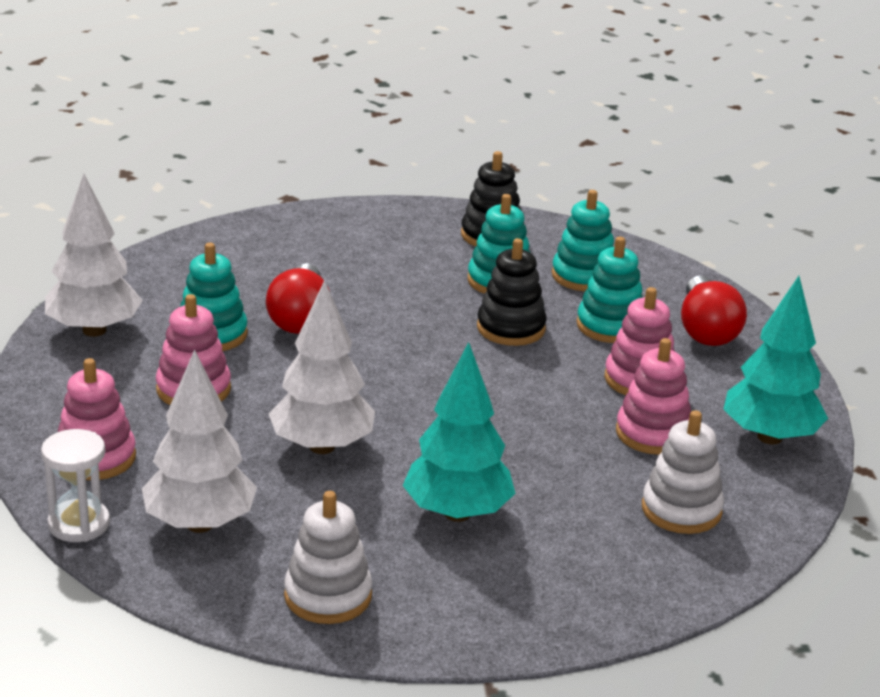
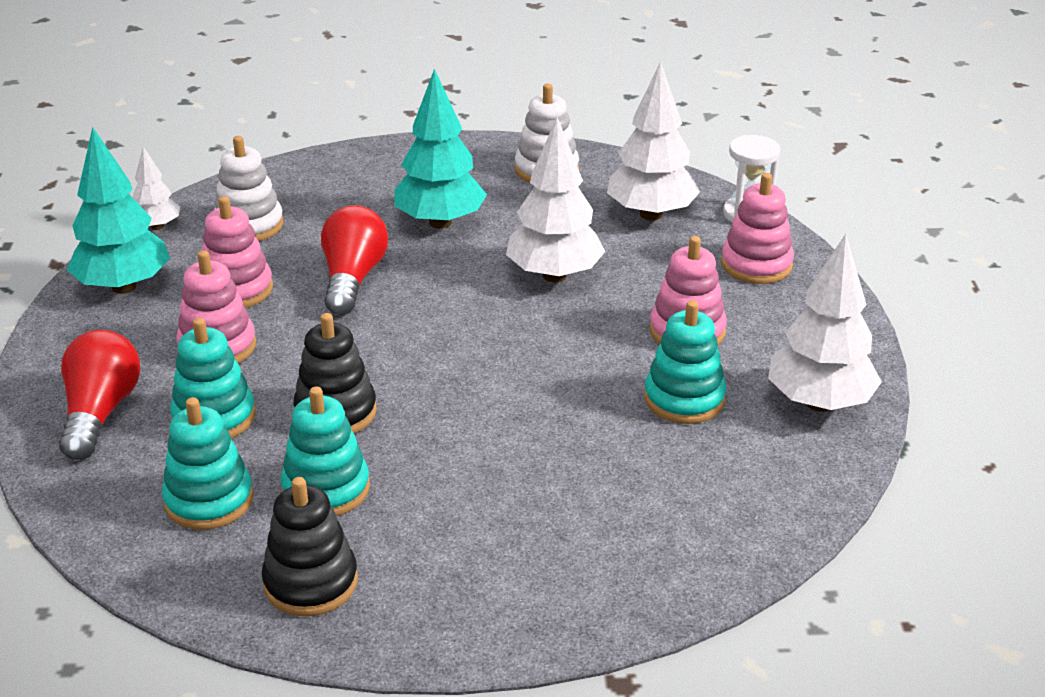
camera: 175 degrees left, 5 degrees up
red light bulb [266,263,330,334] -> red light bulb moved to [321,205,388,315]
none -> white tree [133,147,180,230]

